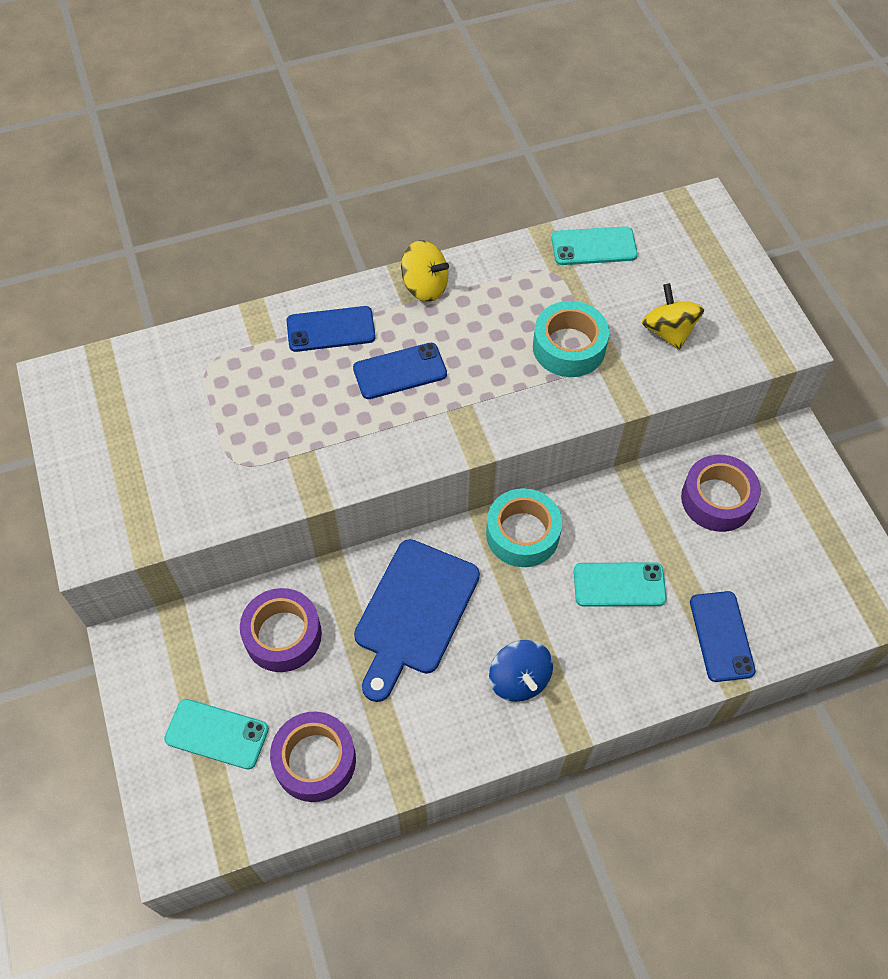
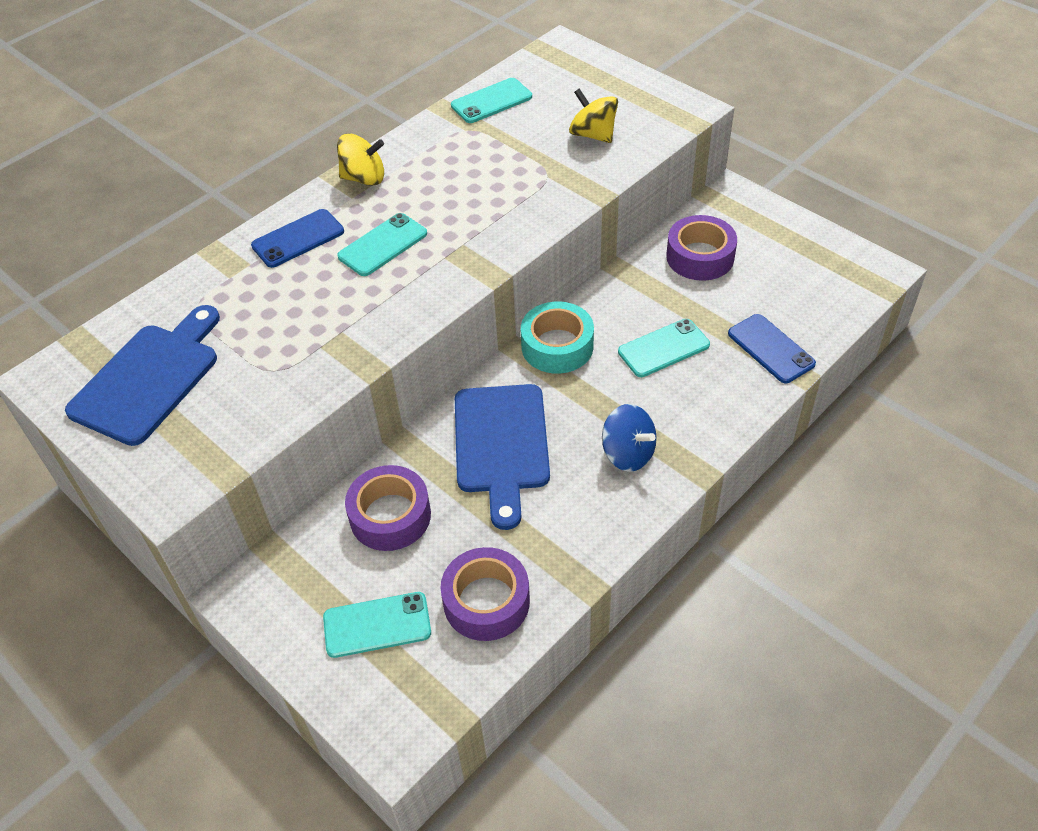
camera: 25 degrees left, 10 degrees down
blue phone [353,343,447,399] -> turquoise phone [337,213,427,276]
turquoise tape [533,301,609,377] -> none
none -> blue cutting board [65,305,220,446]

